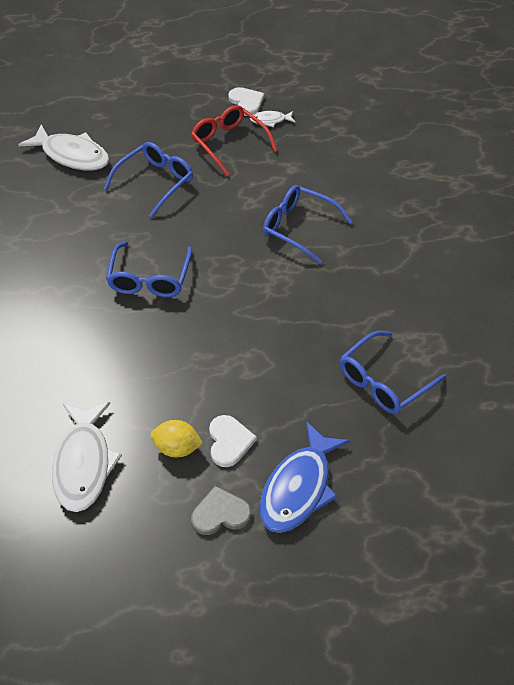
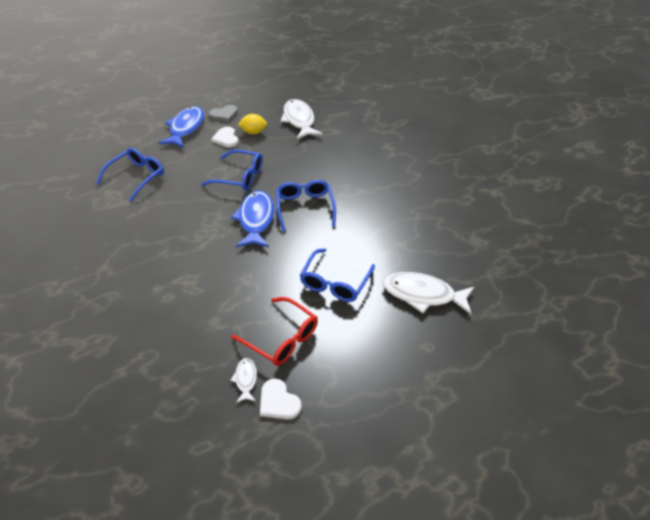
camera: 165 degrees right, 5 degrees down
white fish [250,111,295,127] -> white fish turned 75 degrees counterclockwise [230,358,257,403]
blue glasses [263,185,353,264] -> blue glasses moved to [202,149,263,191]
none -> blue fish [231,190,274,247]

